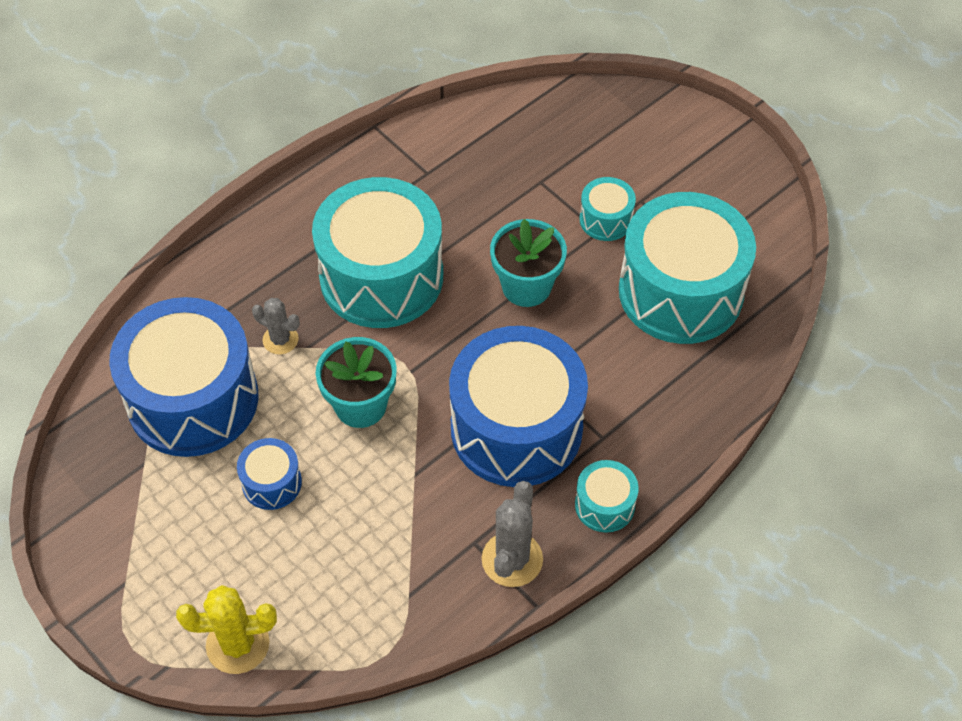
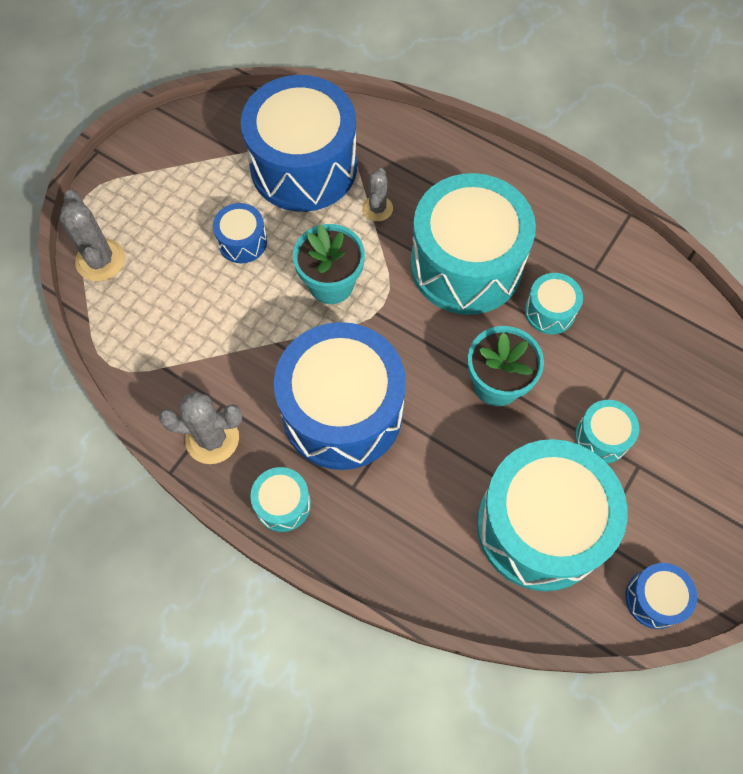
camera: 75 degrees right, 10 degrees up
yellow cactus [176,585,277,674] -> grey cactus [59,190,125,281]
none -> turquoise drum [525,273,583,334]
none -> blue drum [626,563,697,629]

